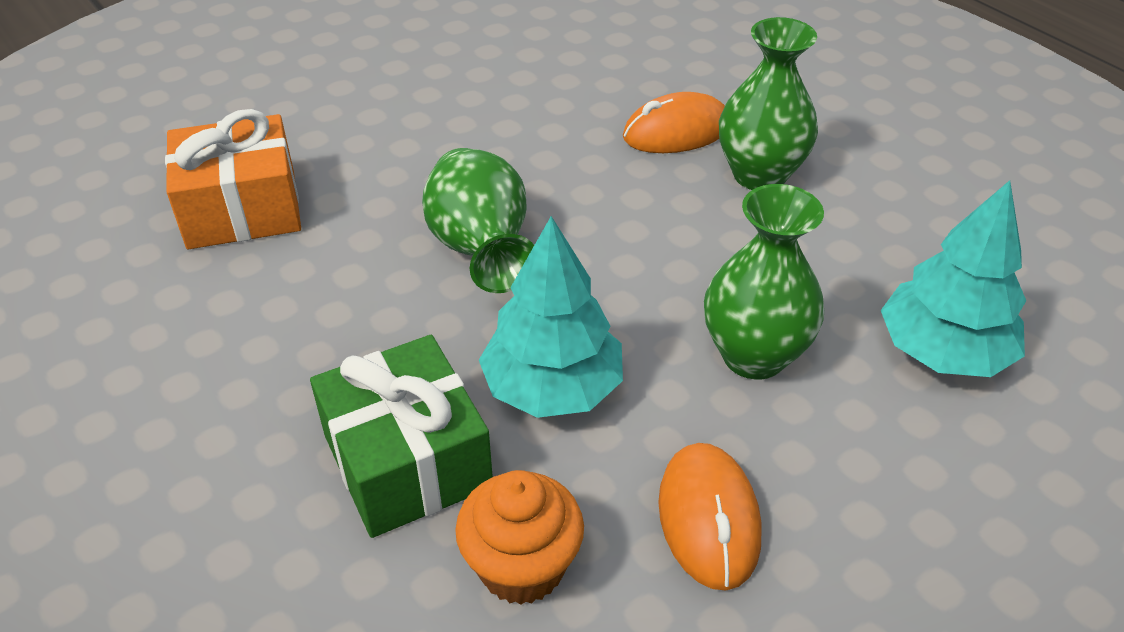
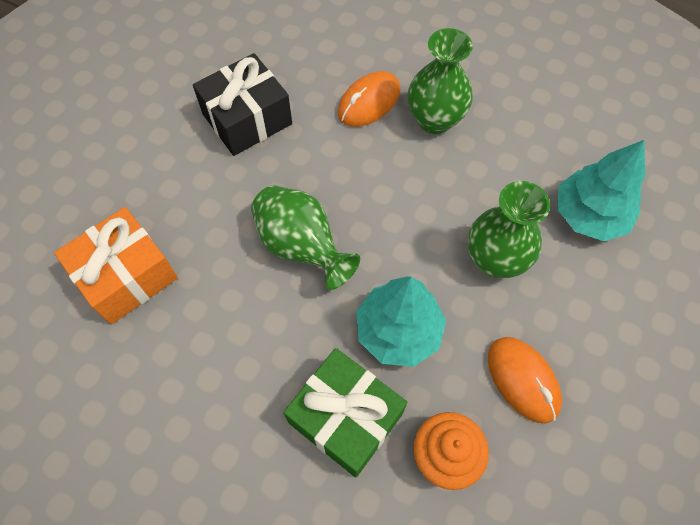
camera: 25 degrees left, 20 degrees up
none -> black gift [193,53,292,156]

